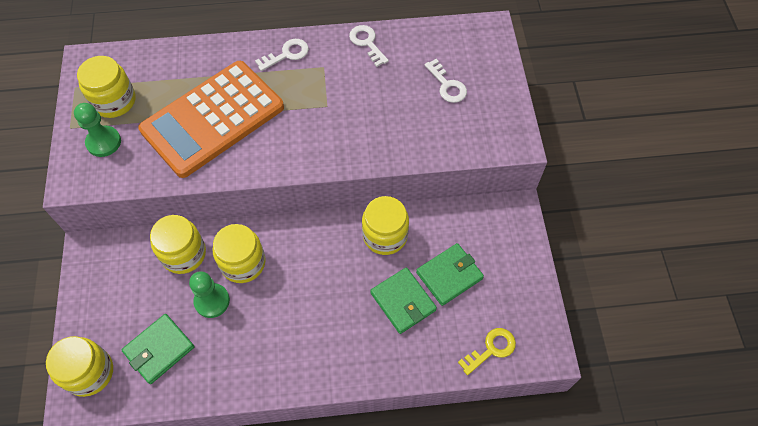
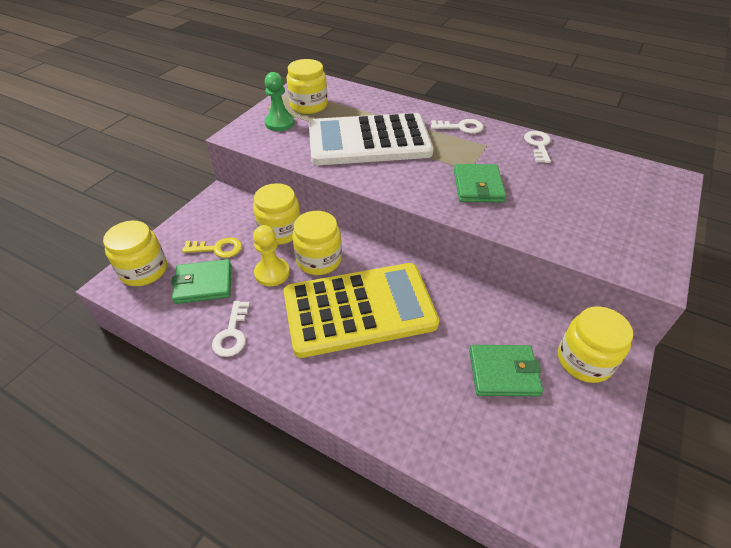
camera: 35 degrees right, 15 degrees down
orange calculator [138,61,284,178] -> white calculator [309,113,434,165]
green pawn [189,271,230,318] -> yellow pawn [253,225,290,286]
yellow jar [362,196,409,255] -> yellow jar moved to [558,306,633,383]
green wallet [370,267,437,334] -> green wallet moved to [454,164,506,203]
white key [424,59,467,103] -> white key moved to [212,301,250,357]
yellow key [458,328,516,375] -> yellow key moved to [182,237,242,258]
none -> yellow calculator [283,263,439,358]

